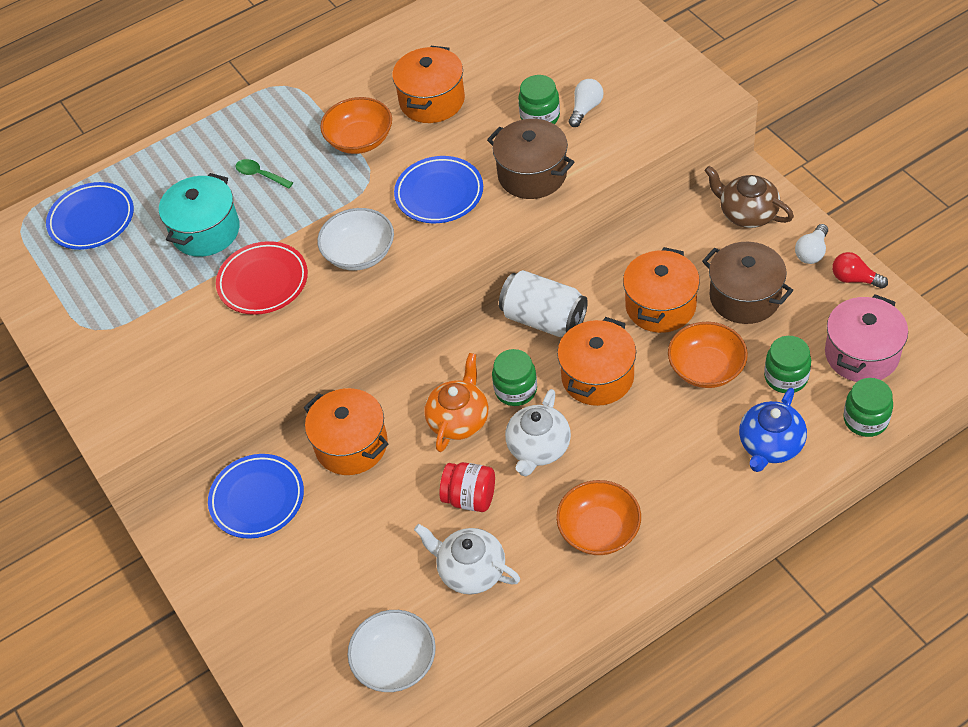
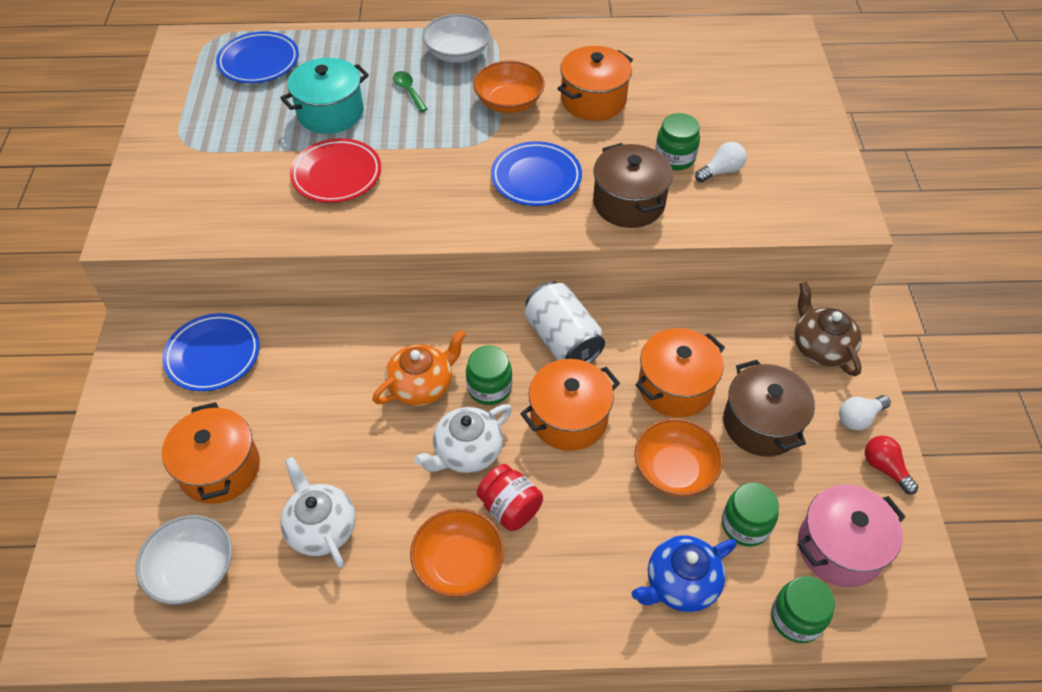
camera: 25 degrees right, 0 degrees up
orange pot [304,388,388,475] -> orange pot moved to [162,402,260,504]
white bowl [317,208,394,271] -> white bowl moved to [422,14,491,63]
red jar [439,462,495,512] -> red jar moved to [477,464,543,531]

